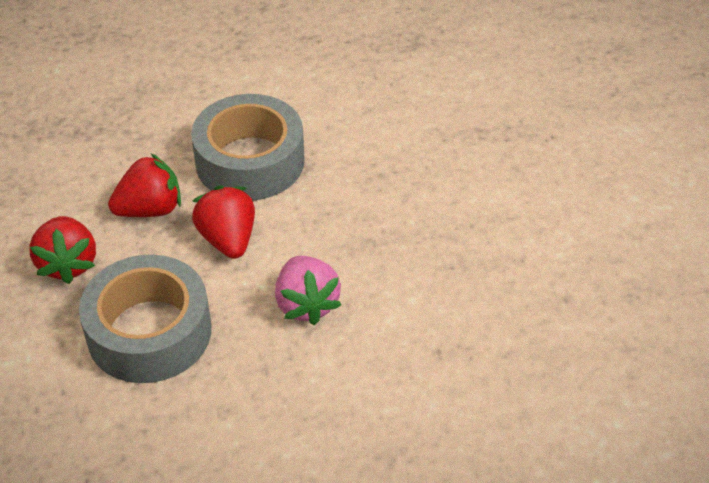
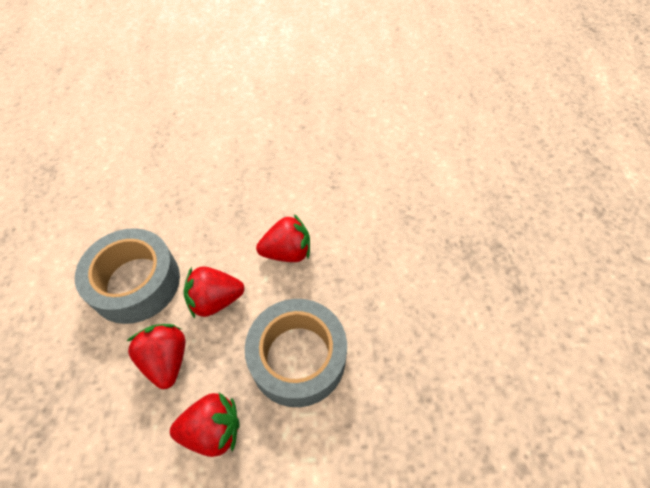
camera: 85 degrees left, 10 degrees up
pink strawberry [275,256,341,325] -> red strawberry [256,214,310,262]

